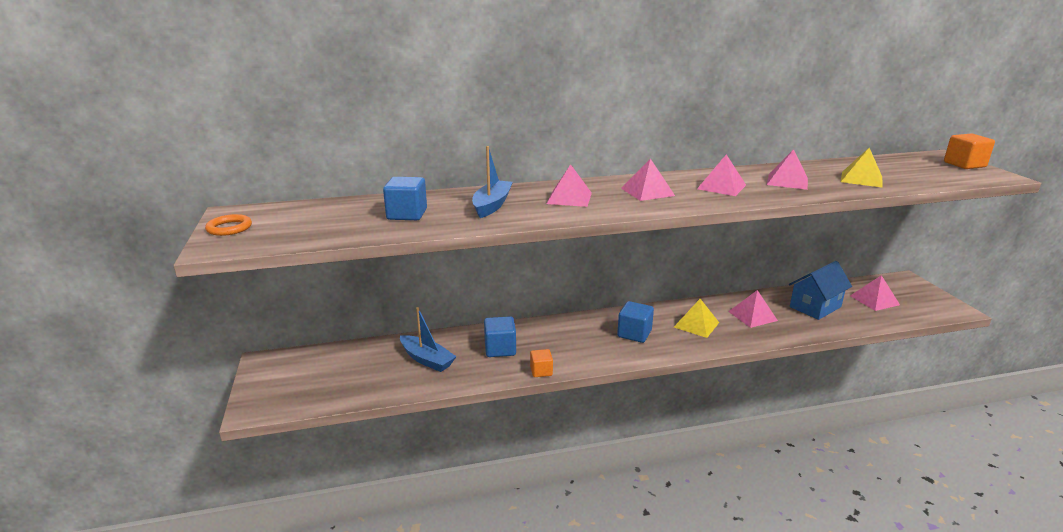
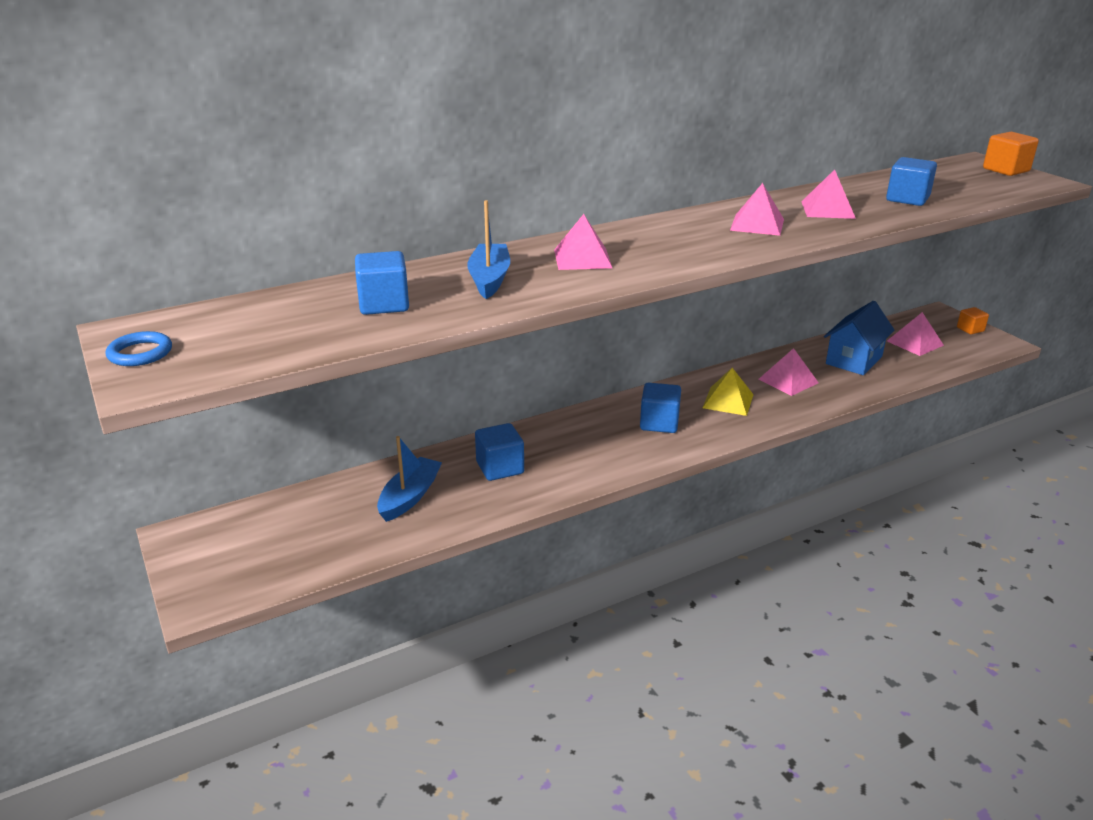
camera: 15 degrees left, 5 degrees up
orange ring [205,214,252,236] -> blue ring [105,331,172,366]
blue boat [400,307,457,372] -> blue boat turned 90 degrees counterclockwise [377,436,442,522]
orange cube [530,349,553,377] -> orange cube moved to [957,307,989,334]
pink pyramid [621,159,675,201] -> none
yellow pyramid [841,148,882,188] -> blue cube [886,157,937,206]

